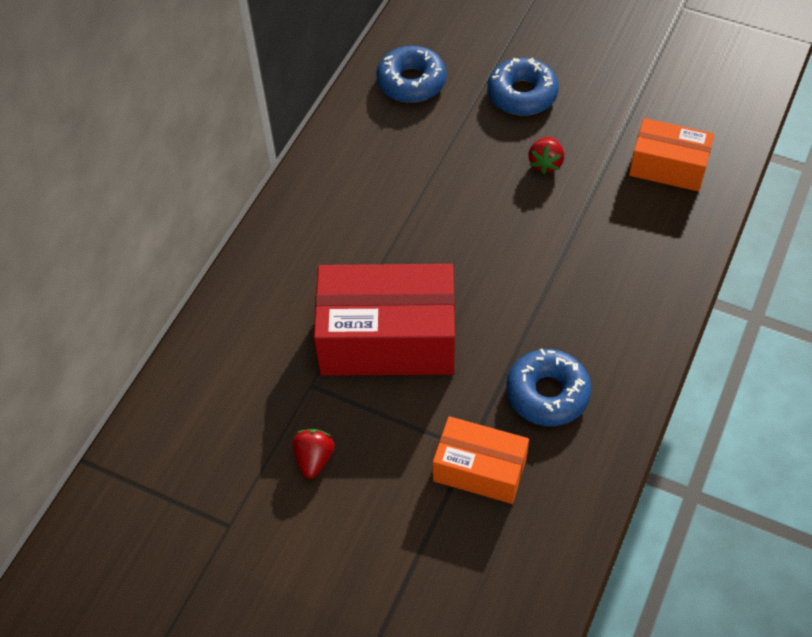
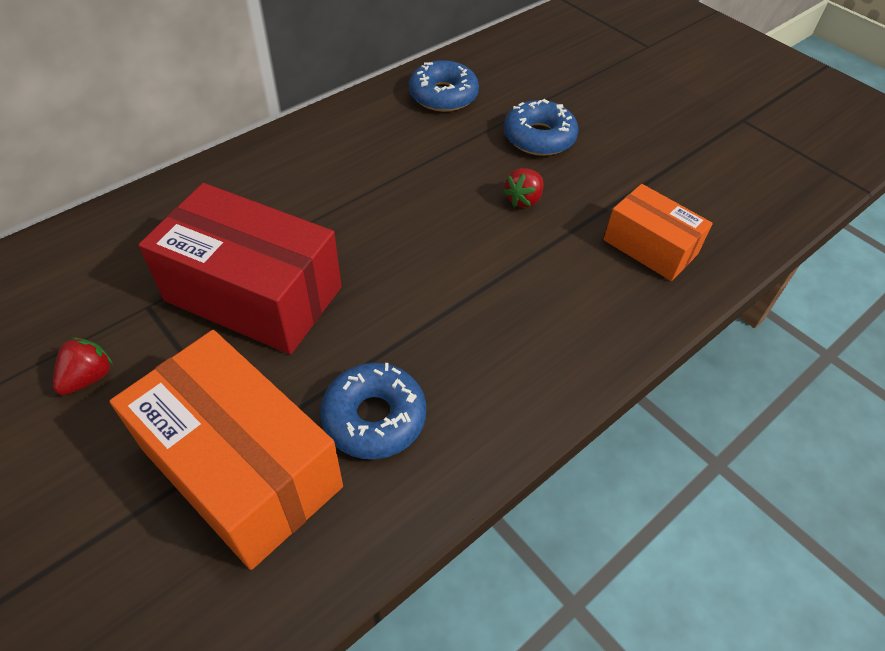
camera: 20 degrees right, 5 degrees down
orange box [433,416,529,504] -> orange box [110,330,343,570], size x1.71

